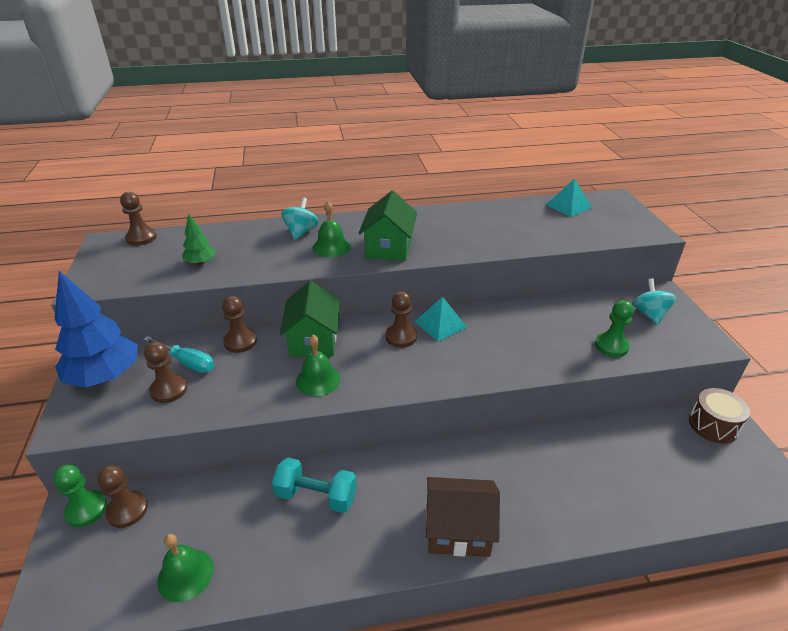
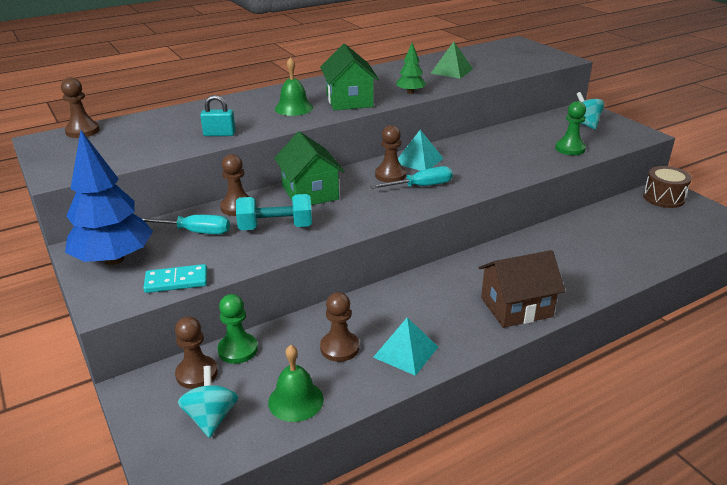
camera: 20 degrees left, 5 degrees down
green pawn [53,465,107,527] -> green pawn moved to [218,294,258,364]
brown pawn [144,342,187,403] -> brown pawn moved to [320,292,359,362]
green tree [182,214,216,265] -> green tree moved to [396,43,426,94]
turquoise dumbbell [272,458,357,513] -> turquoise dumbbell moved to [236,194,312,230]
turquoise spinning top [281,198,319,240] -> turquoise spinning top moved to [178,366,238,438]
green bell [296,335,341,396] -> none
turquoise pyramid [546,178,592,217] -> turquoise pyramid moved to [373,317,438,376]
none -> turquoise domino [143,264,207,293]
none -> turquoise padlock [200,95,236,136]
none -> turquoise screwdriver [370,166,453,189]
none -> green pyramid [431,42,473,79]

